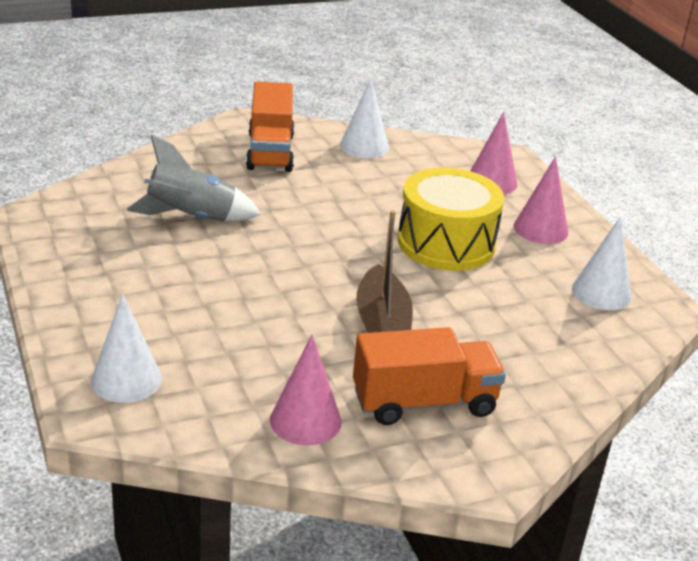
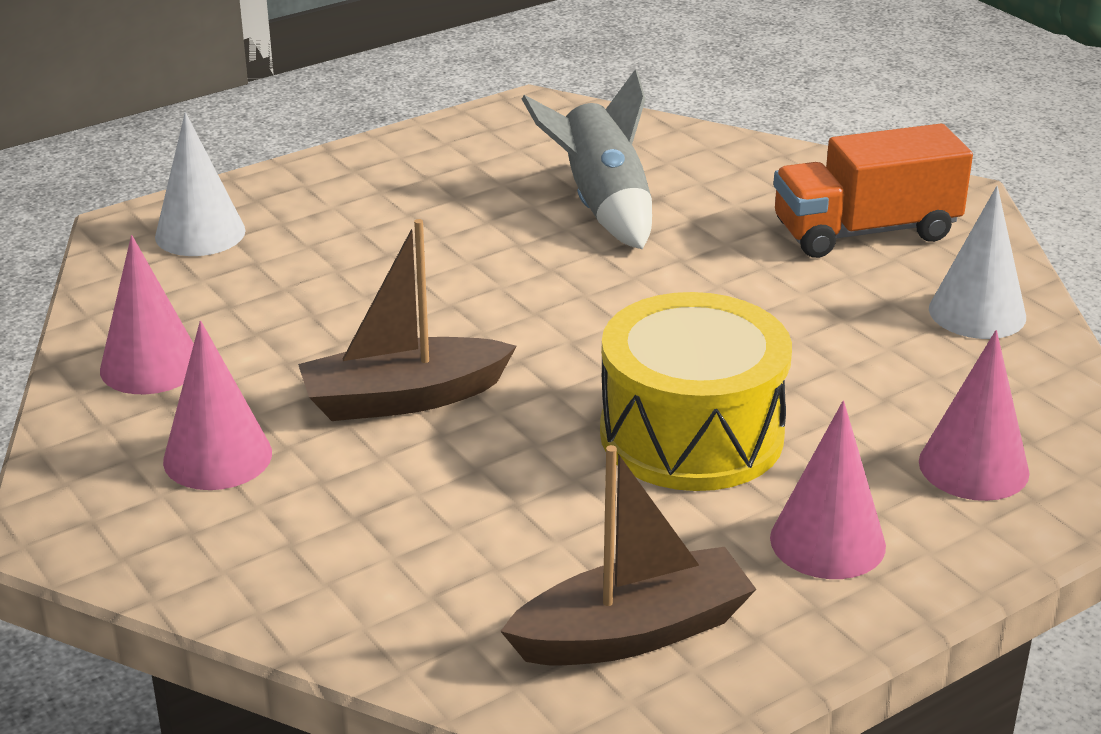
camera: 80 degrees right, 0 degrees up
orange truck [353,327,506,425] -> pink cone [163,321,272,490]
white cone [572,216,632,310] -> brown boat [500,445,757,665]

